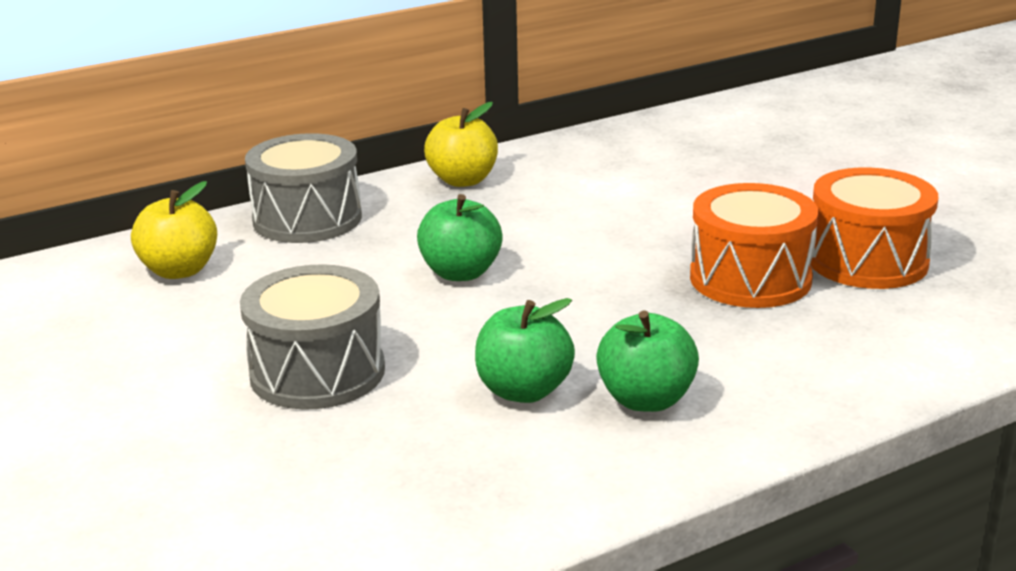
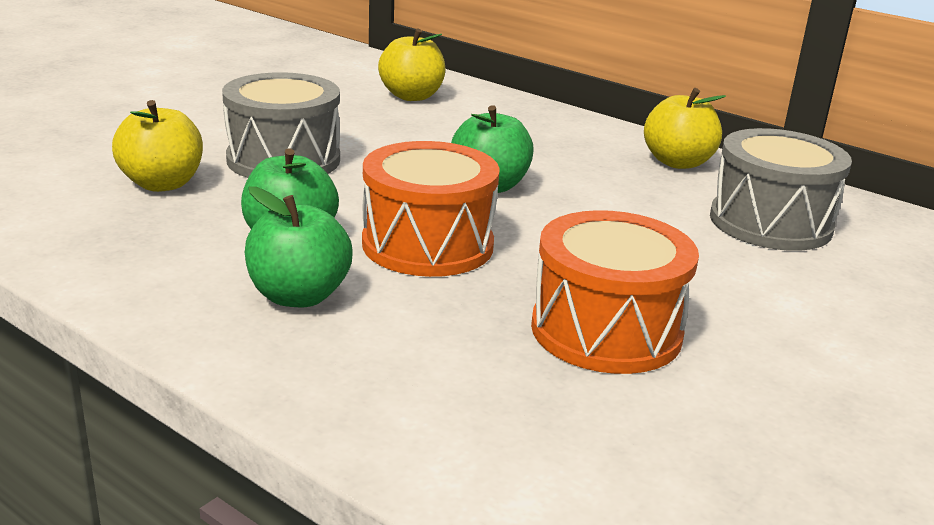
camera: 65 degrees right, 0 degrees up
grey drum [245,133,362,243] -> grey drum moved to [710,128,852,251]
orange drum [810,168,938,289] -> orange drum moved to [362,141,500,277]
none -> yellow apple [112,100,203,192]

